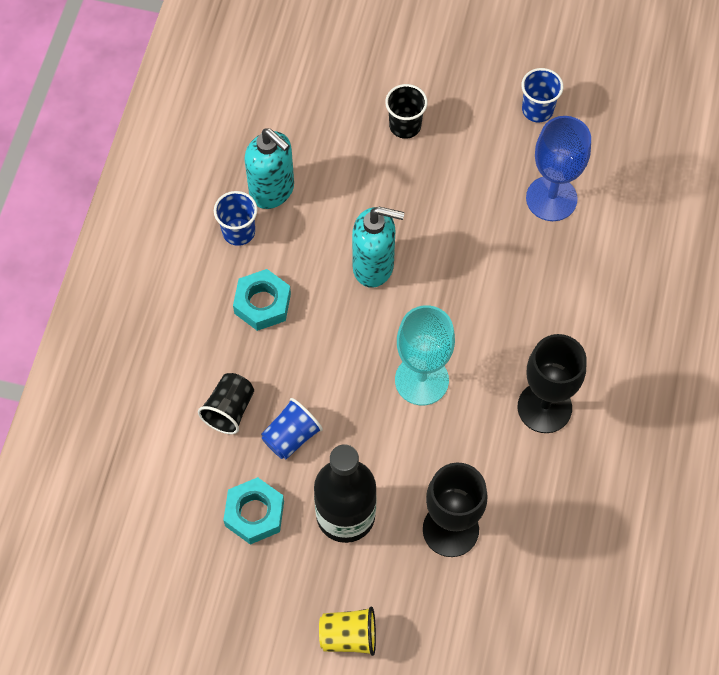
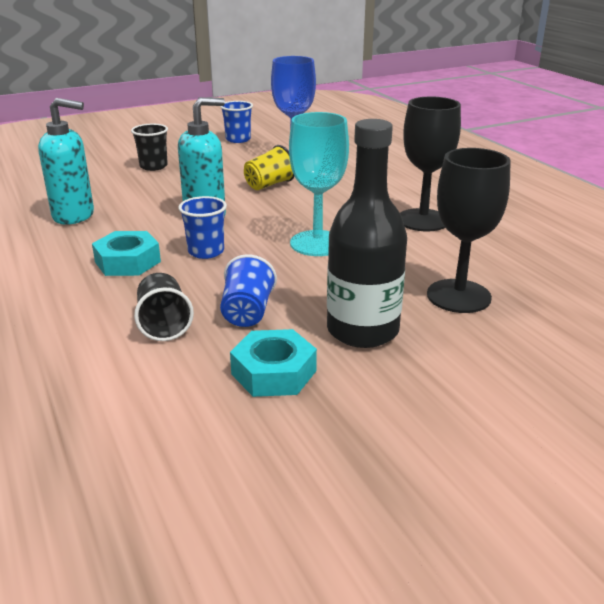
camera: 40 degrees left, 35 degrees down
blue cup [214,191,257,246] -> blue cup moved to [178,196,227,259]
yellow cup [319,607,376,656] -> yellow cup moved to [244,145,295,190]

